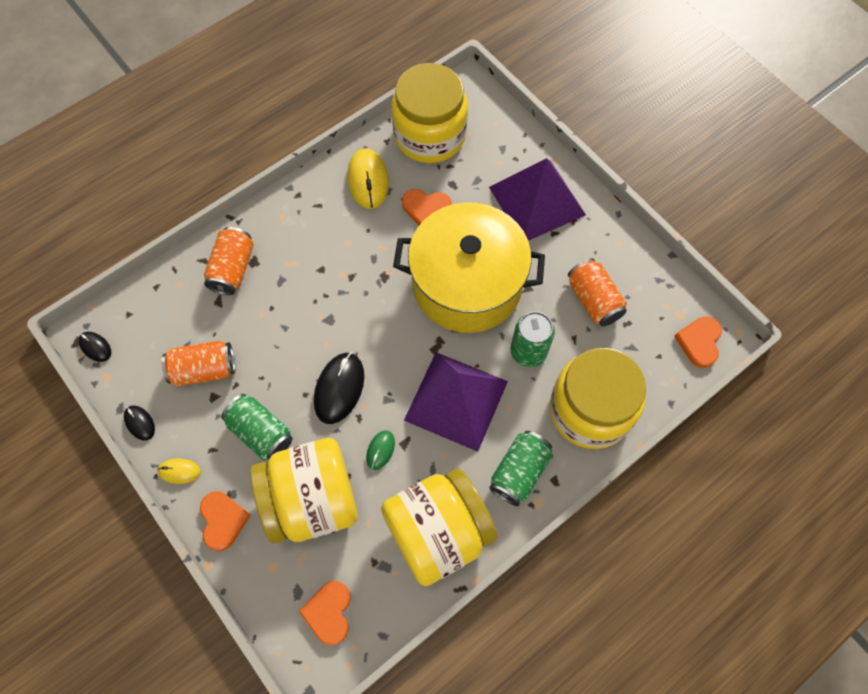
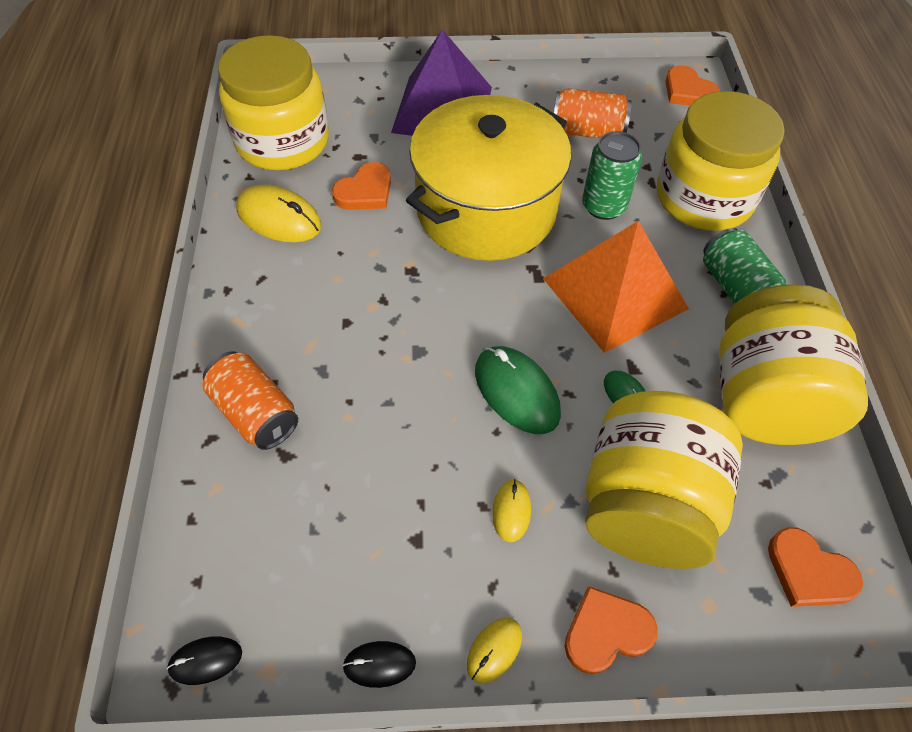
camera: 55 degrees left, 10 degrees down
orange can [162,341,235,387] -> none
orange heart [200,492,251,551] -> orange heart turned 45 degrees counterclockwise [565,586,658,674]
green can [221,394,292,460] -> yellow mouse [492,479,531,542]
black mouse [314,352,364,424] -> green mouse [475,346,561,434]
purple pyramid [404,352,508,452] -> orange pyramid [543,221,689,353]

